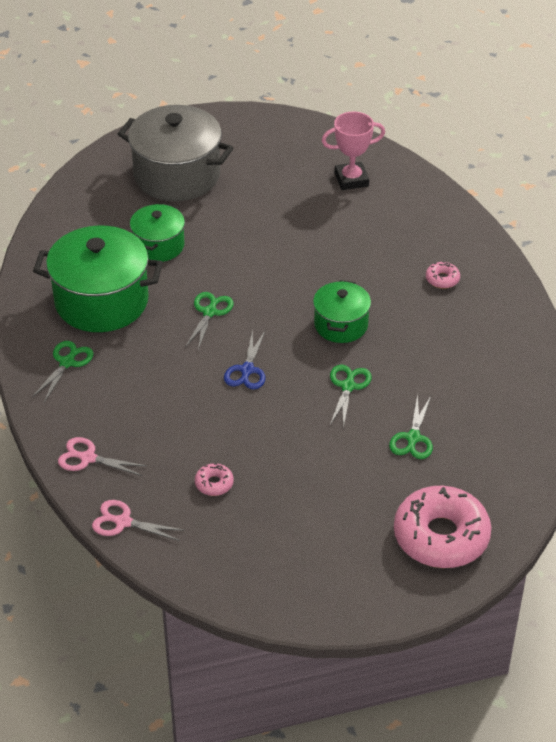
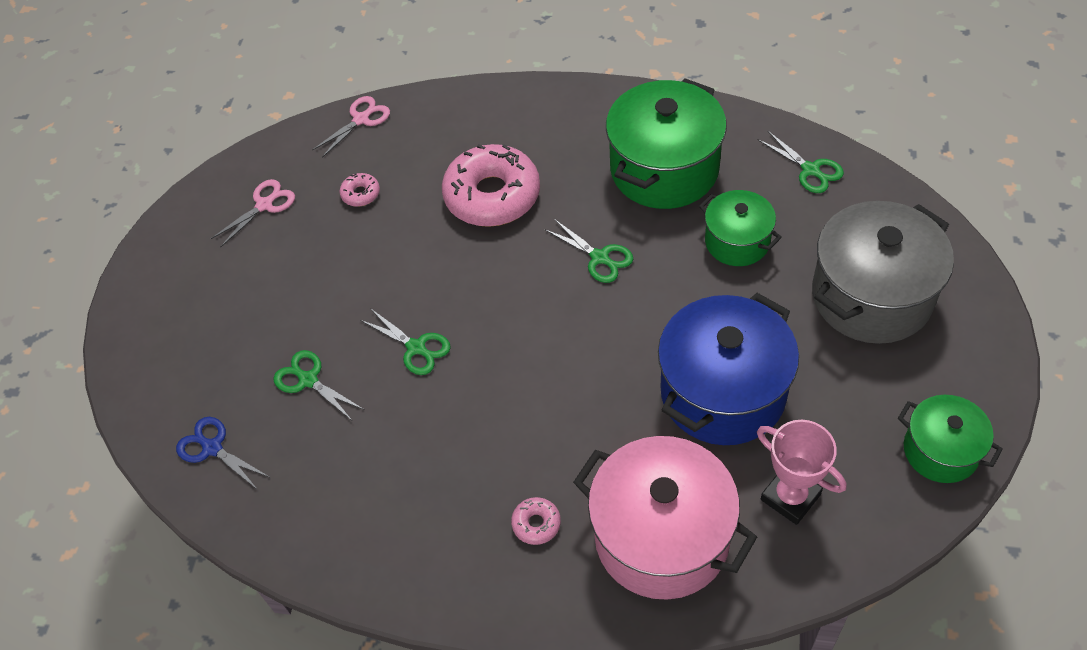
camera: 120 degrees right, 10 degrees up
green scissors [32,341,94,402] -> green scissors moved to [758,131,844,193]
pink scissors [58,437,147,476] -> pink scissors moved to [211,179,295,247]
blue scissors [224,329,265,390] -> blue scissors moved to [176,417,271,490]
green pot [313,280,371,343] -> green pot moved to [898,395,1003,483]
pink trophy [322,111,385,190] -> pink trophy turned 60 degrees counterclockwise [757,420,846,525]
pink donut [394,486,491,568] -> pink donut moved to [442,144,540,227]
none -> pink pot [573,436,757,600]
none -> blue pot [658,293,799,445]

